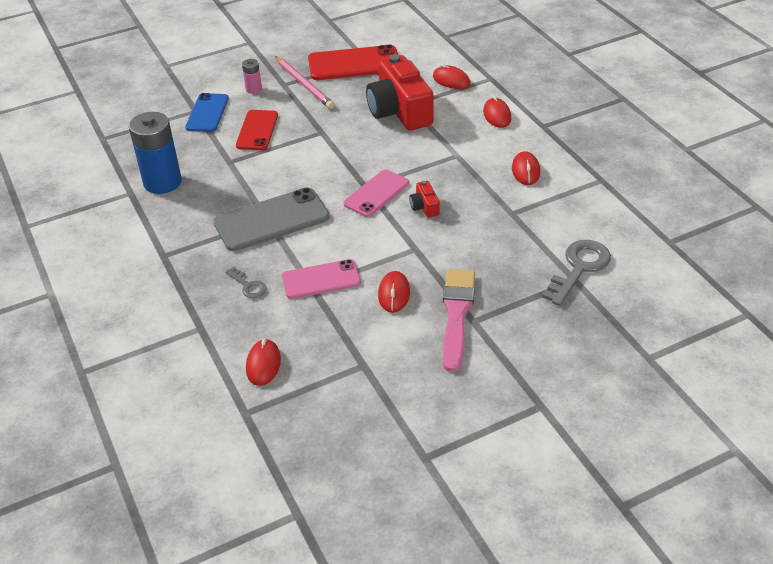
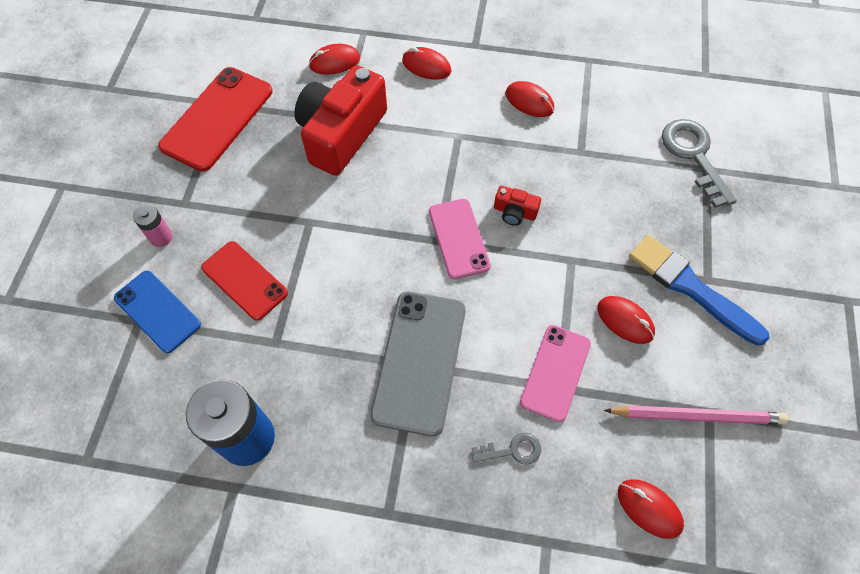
camera: 55 degrees left, 20 degrees up
pink pencil [275,56,334,109] -> pink pencil moved to [604,405,788,425]
red camera [366,54,434,131] -> red camera turned 105 degrees clockwise [294,65,387,176]
pink brush [443,269,475,372] -> blue brush [629,235,769,346]

